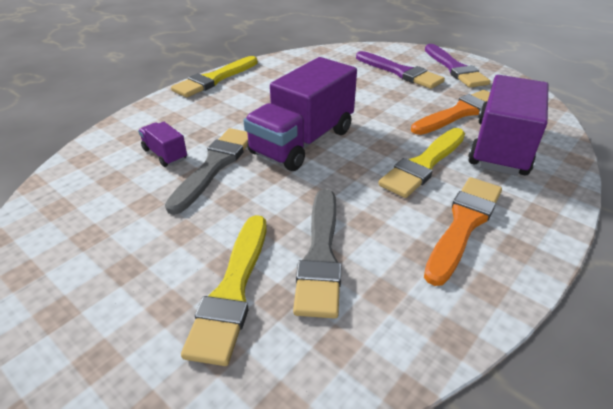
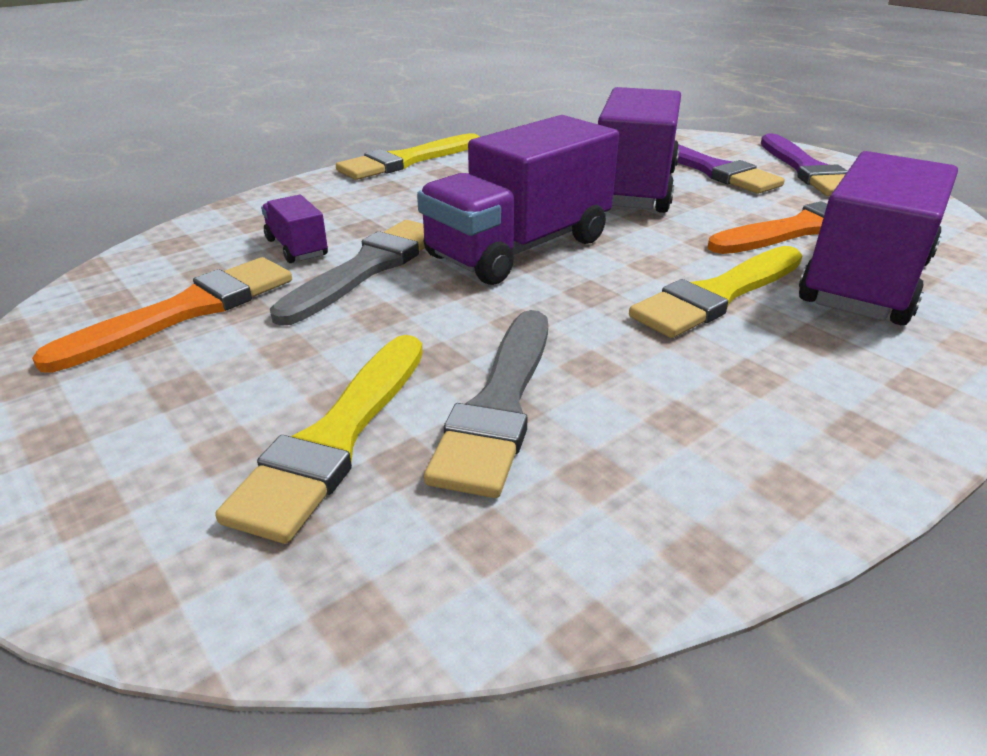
camera: 10 degrees right, 5 degrees down
orange brush [424,177,502,286] -> orange brush moved to [32,257,292,373]
none -> purple truck [598,87,681,213]

